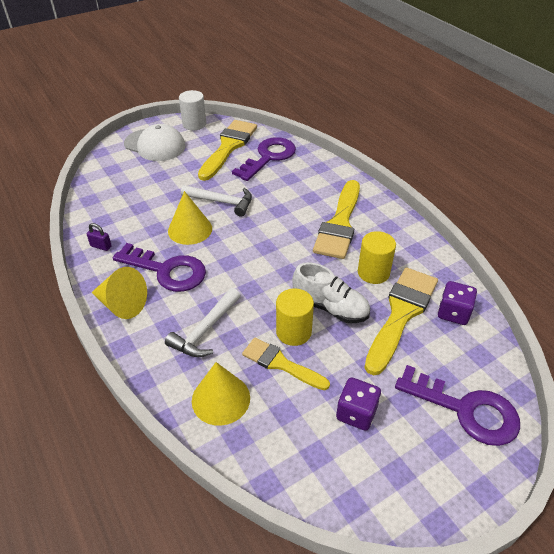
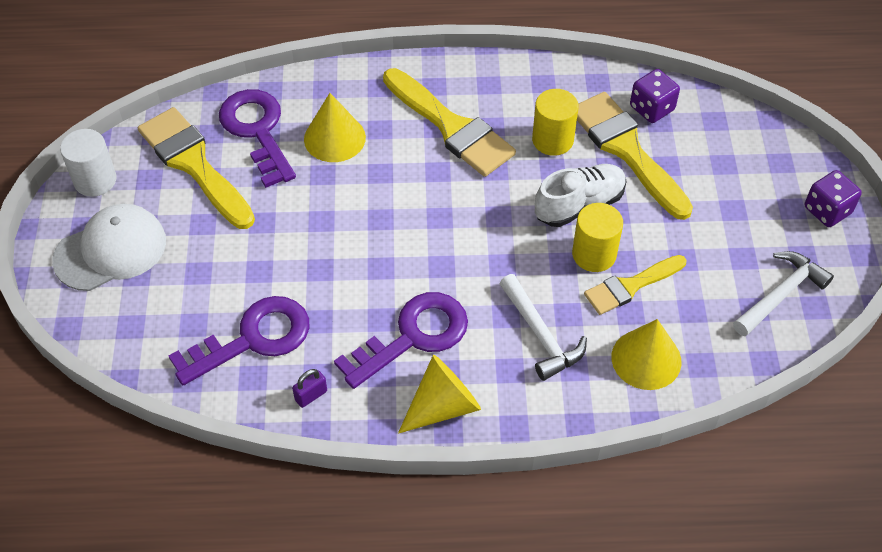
camera: 60 degrees left, 10 degrees up
yellow cone [168,191,212,245] -> yellow cone moved to [304,93,366,162]
white hammer [181,185,252,217] -> white hammer moved to [733,251,834,336]
purple dice [336,377,381,431] -> purple dice moved to [805,170,862,227]
purple key [395,365,520,446] -> purple key moved to [169,296,310,385]

